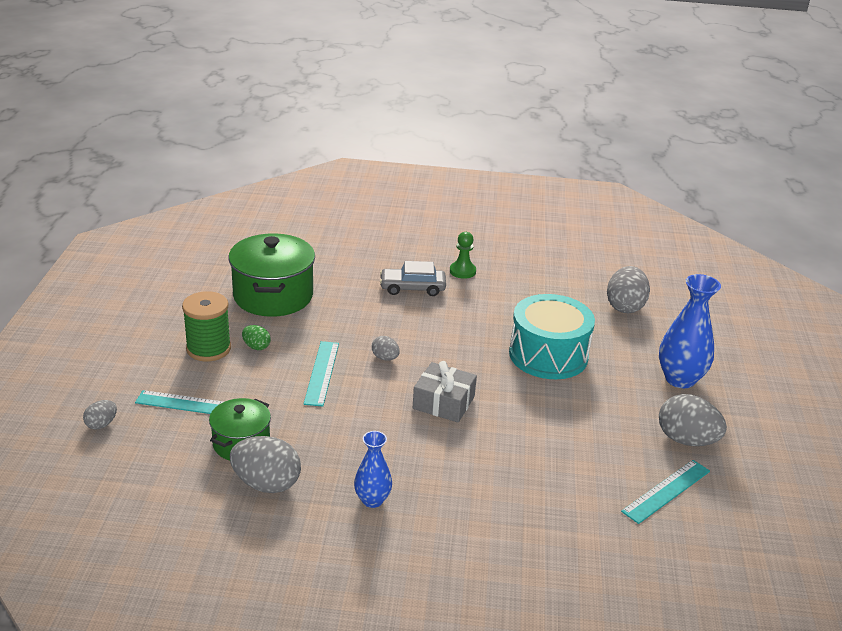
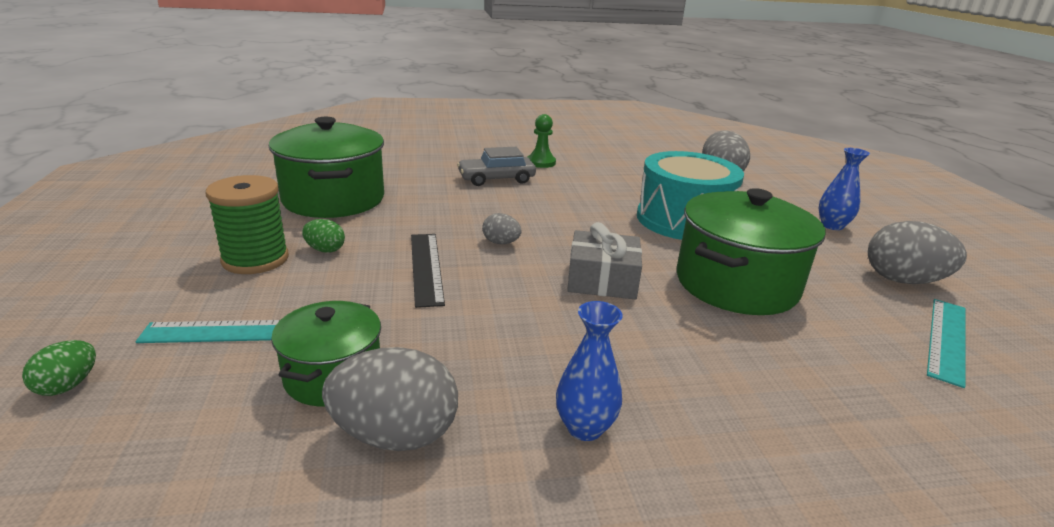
camera: 15 degrees left, 5 degrees down
grey egg [83,400,117,430] -> green egg [22,340,96,396]
turquoise ruler [304,341,339,407] -> black ruler [411,234,445,308]
blue vase [659,274,721,388] -> blue vase [819,148,870,230], size x0.60
none -> green pot [677,188,825,315]

